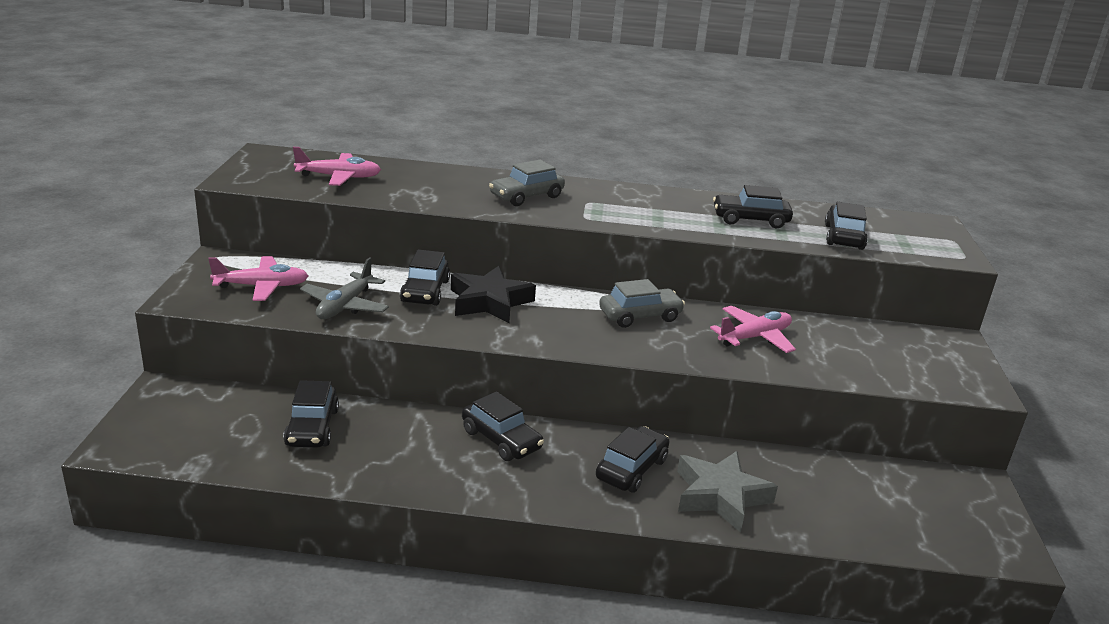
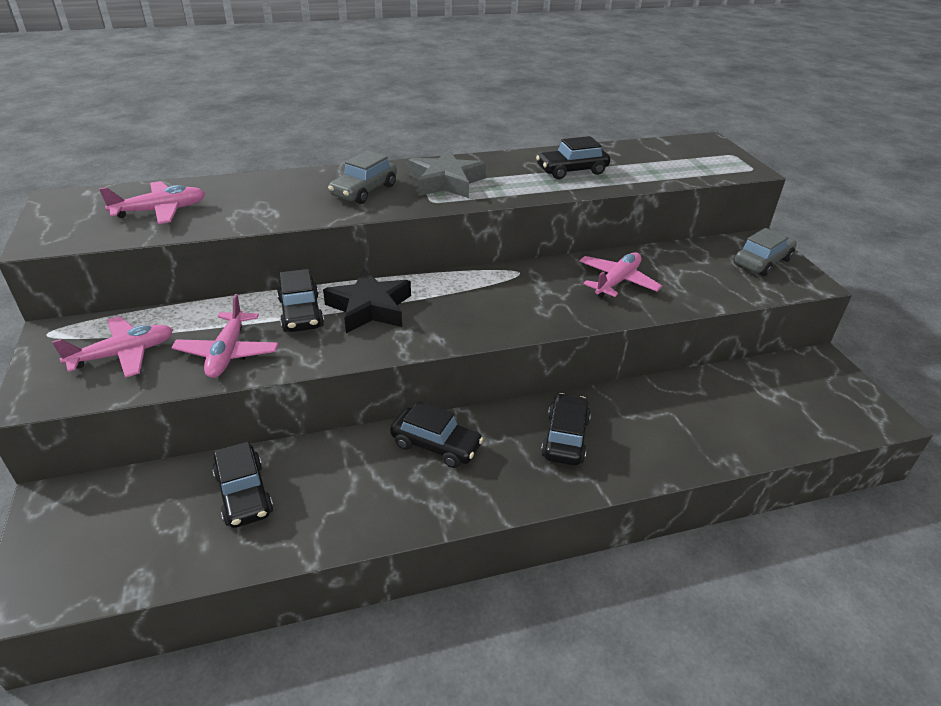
camera: 20 degrees left, 10 degrees up
grey plane [300,257,389,319] -> pink plane [171,294,279,378]
grey car [599,279,685,328] -> grey car moved to [734,228,797,276]
grey star [677,451,778,532] -> grey star moved to [408,150,486,198]
black car [825,202,868,250] -> none

